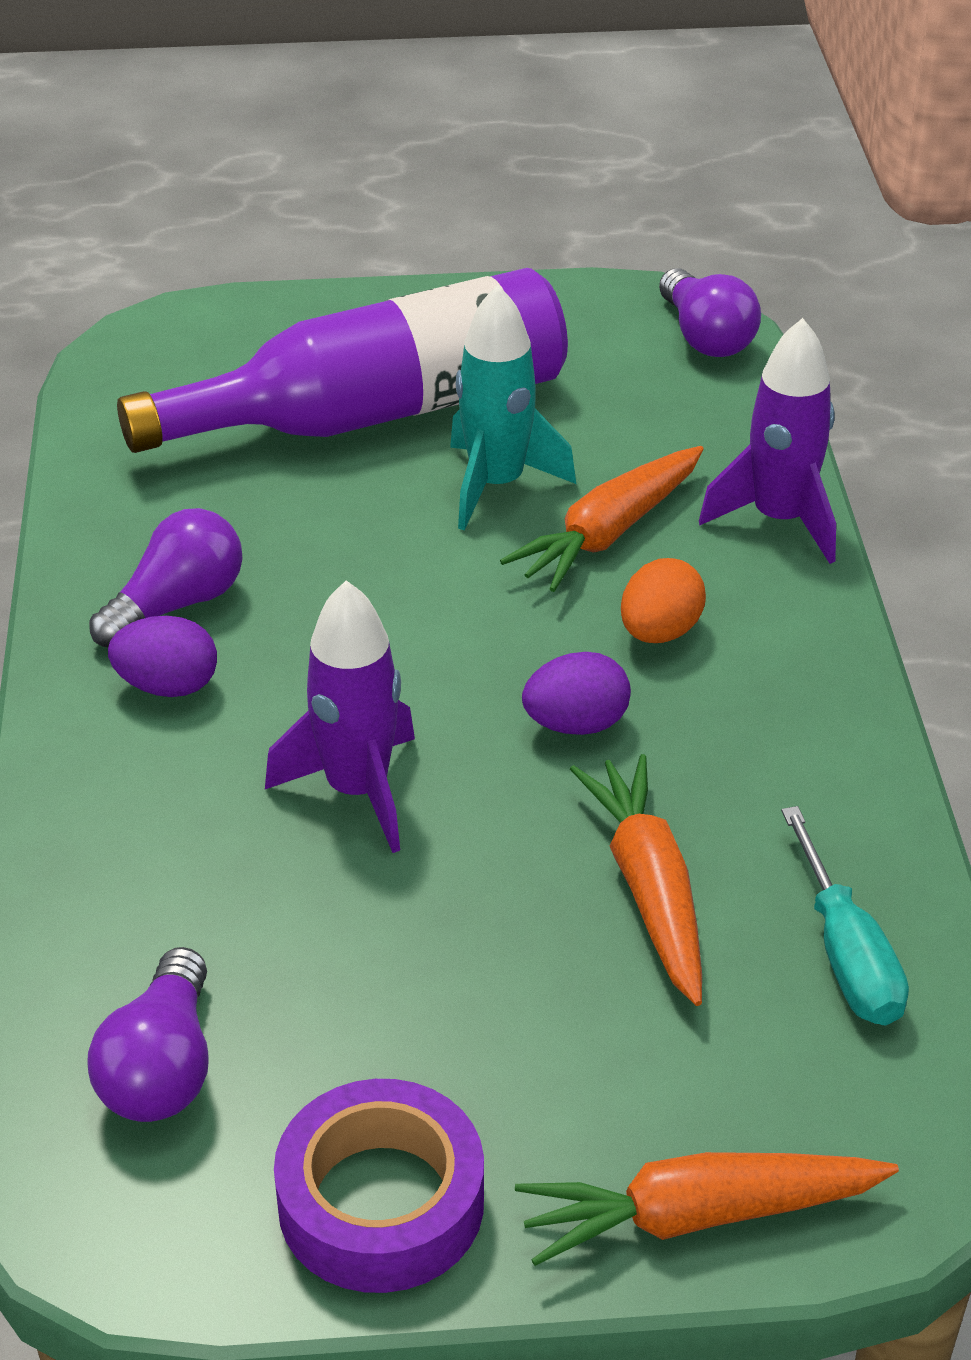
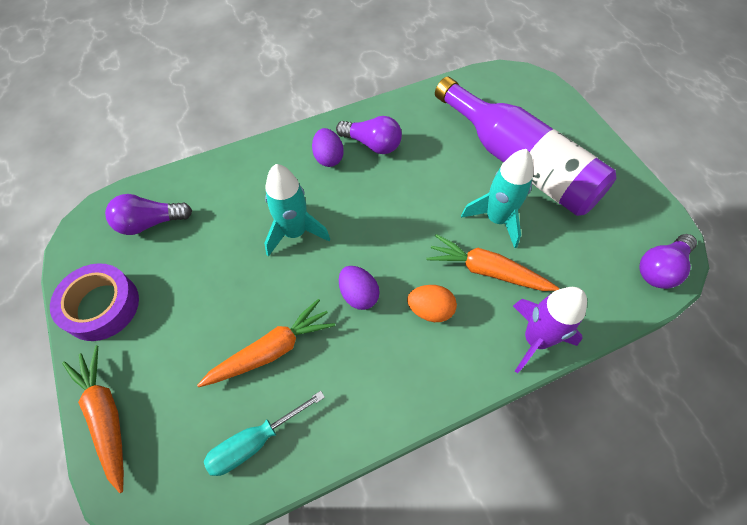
camera: 70 degrees right, 20 degrees up
purple rocket [265,580,415,853] -> turquoise rocket [264,164,330,257]

